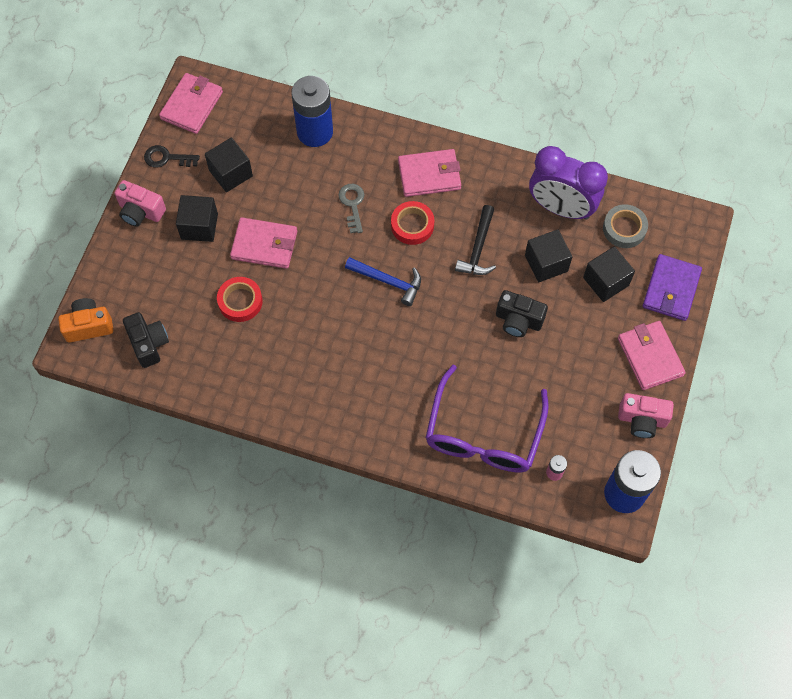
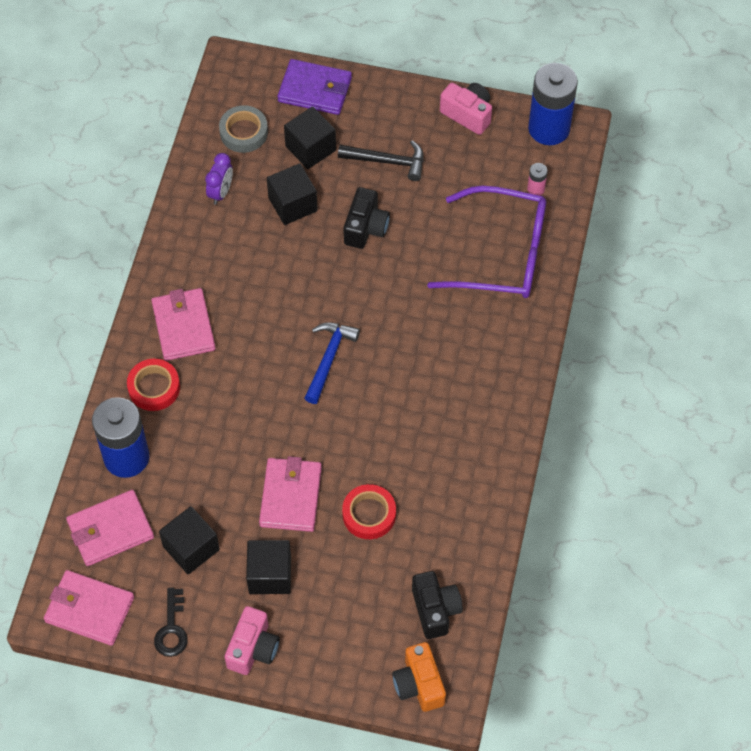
camera: 95 degrees left, 5 degrees down
black camera [123,312,169,368] -> black camera turned 105 degrees clockwise [412,571,463,639]
grey key [338,184,364,233] -> none
red tape [391,201,434,245] -> red tape moved to [127,359,180,411]
black hammer [455,205,496,275] -> black hammer moved to [338,140,424,181]
purple clock [529,146,608,220] -> purple clock [205,153,233,205], size x0.48
pink wallet [618,321,686,390] -> pink wallet moved to [66,490,154,566]
pink camera [618,393,674,438] -> pink camera turned 60 degrees counterclockwise [440,83,492,135]

